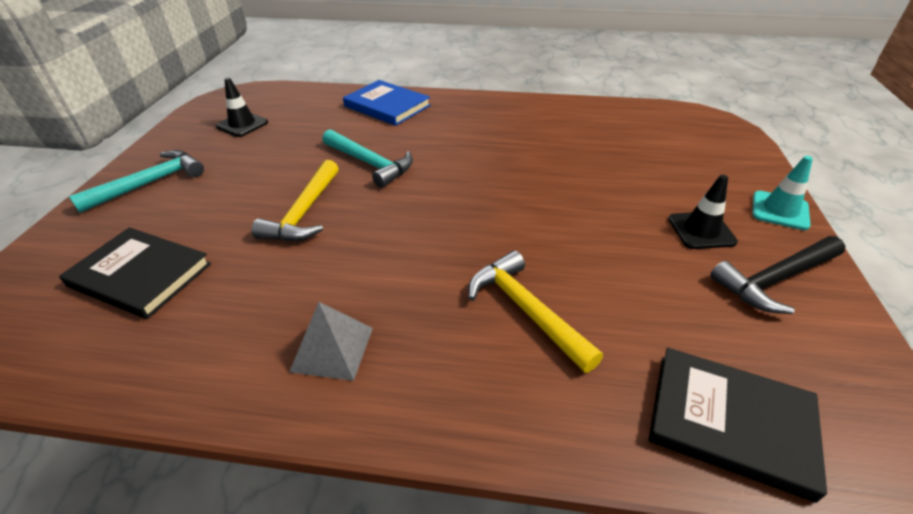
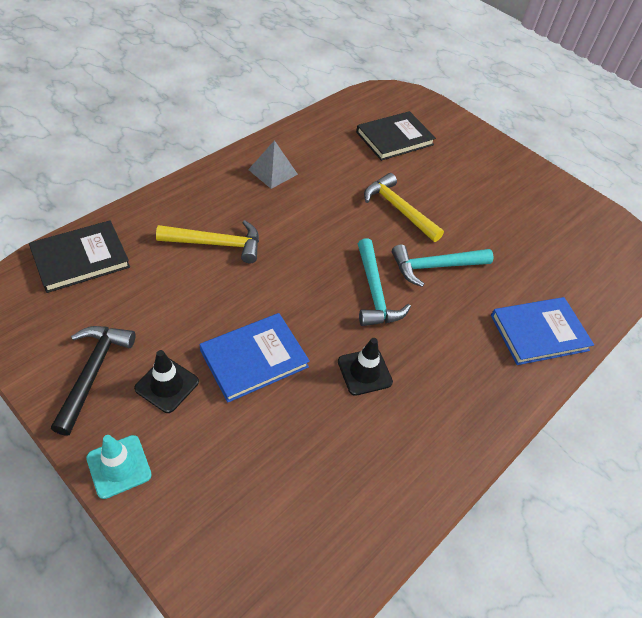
camera: 120 degrees right, 10 degrees up
turquoise hammer [69,150,204,213] -> turquoise hammer moved to [358,238,411,326]
black traffic cone [216,78,268,137] -> black traffic cone moved to [338,338,393,396]
none -> blue book [199,313,310,402]

